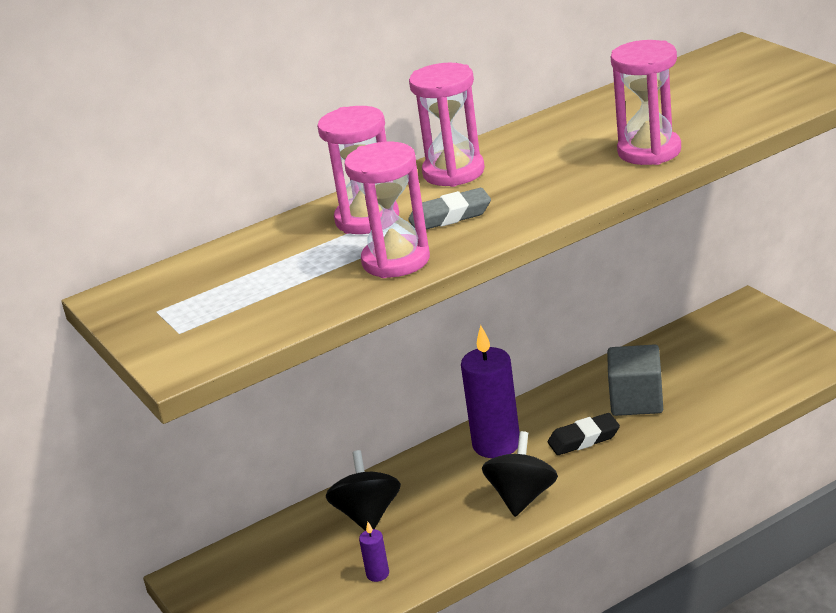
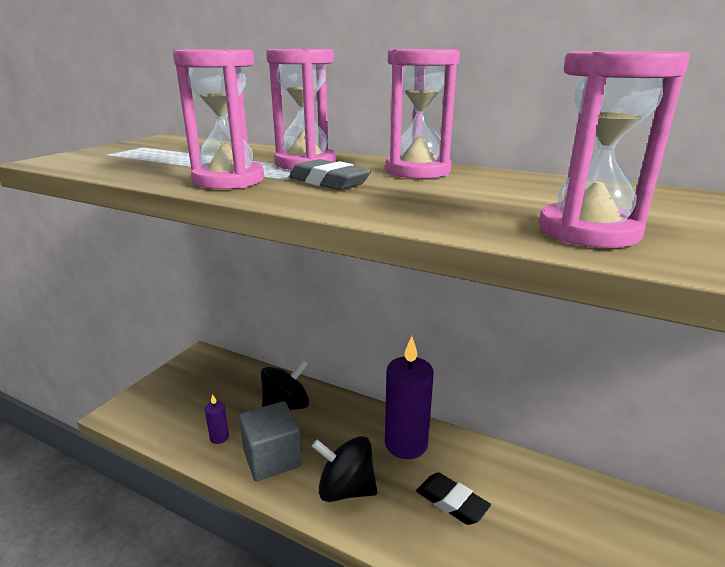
camera: 55 degrees right, 5 degrees down
black spinning top [482,431,558,517] -> black spinning top turned 150 degrees counterclockwise [312,436,377,502]
grey cube [607,344,663,416] -> grey cube moved to [239,401,302,481]

